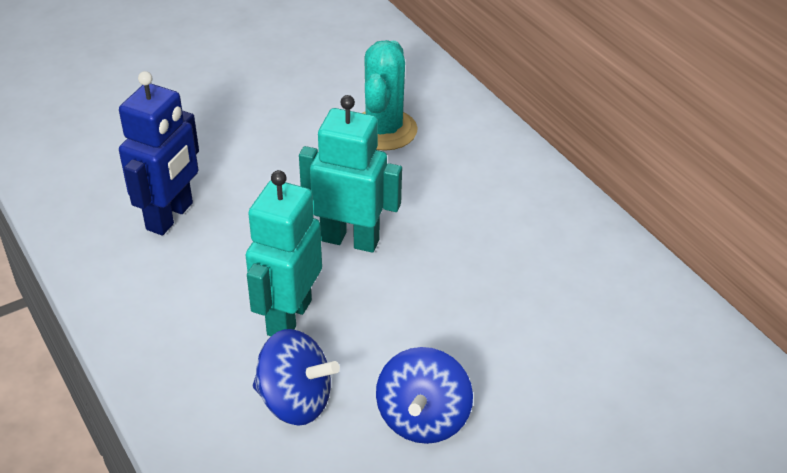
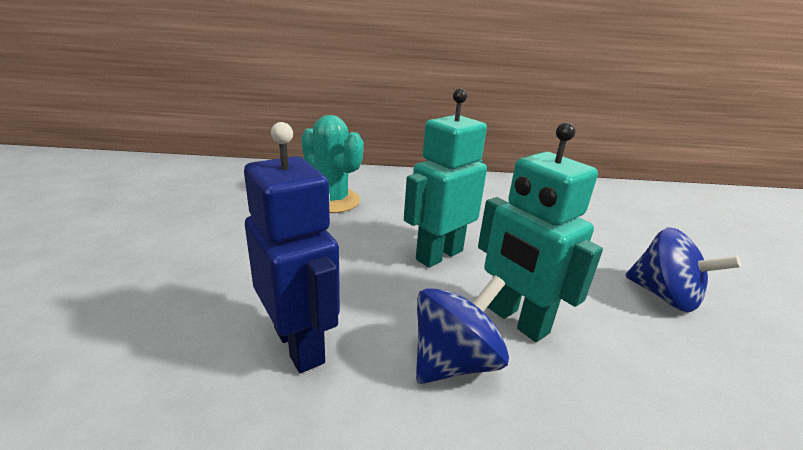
camera: 60 degrees left, 15 degrees down
blue spinning top [253,329,340,426] -> blue spinning top moved to [416,275,509,384]

